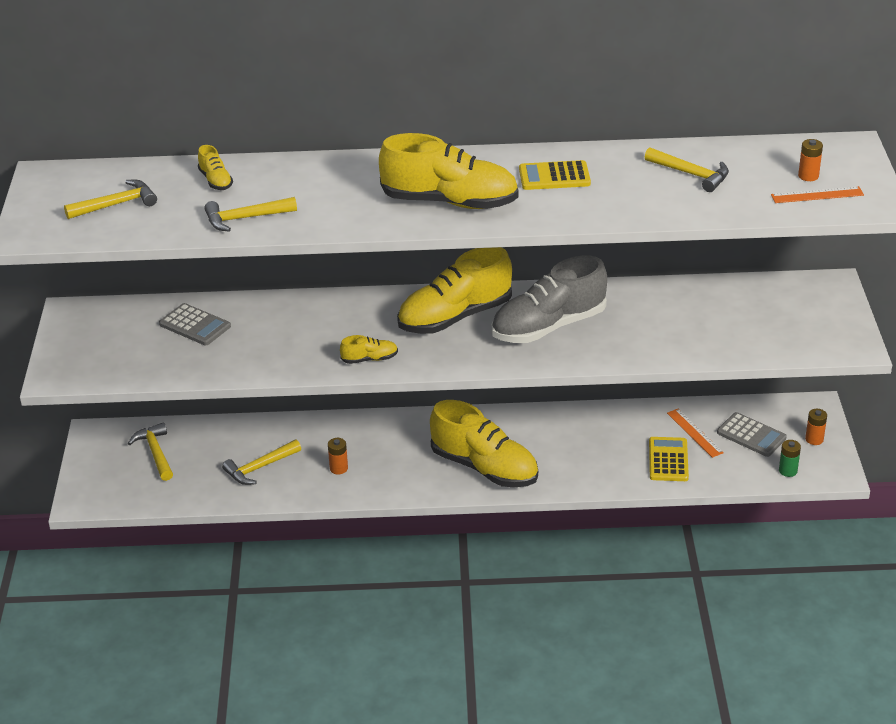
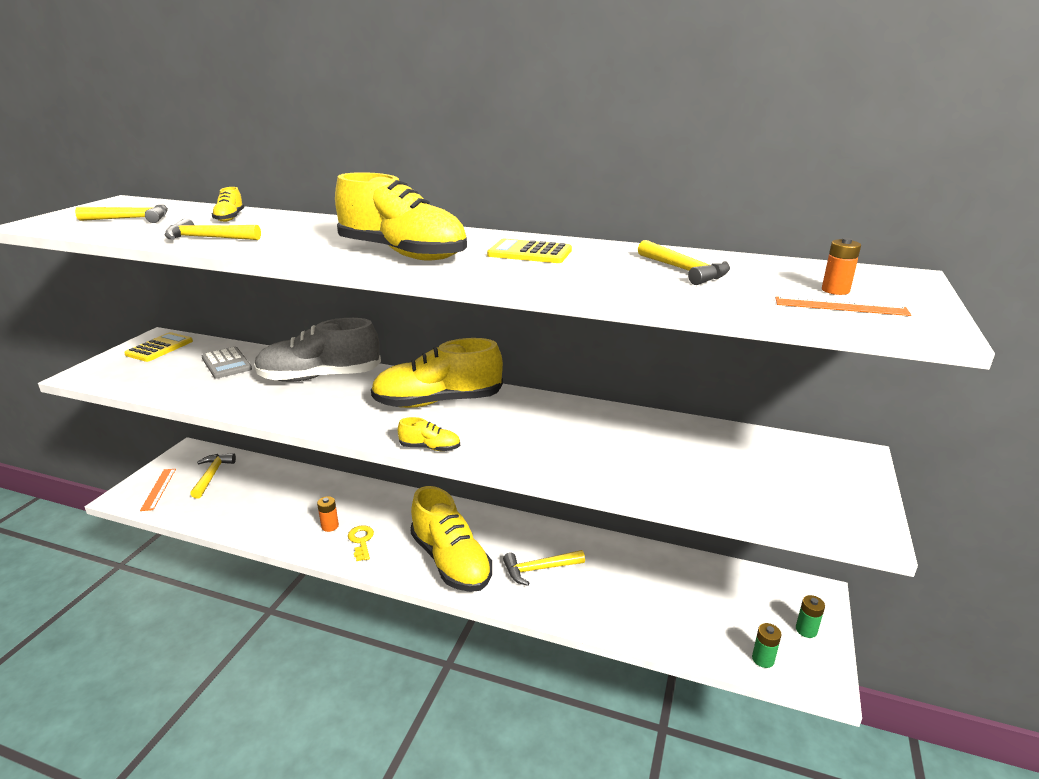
camera: 20 degrees right, 10 degrees down
yellow hammer [222,440,301,485] -> yellow hammer moved to [503,550,585,586]
yellow shoe [340,335,398,364] -> yellow shoe moved to [398,417,460,451]
grey shoe [491,255,607,343] -> grey shoe moved to [254,318,381,382]
yellow calculator [649,437,689,481] -> yellow calculator moved to [124,332,193,362]
orange ruler [667,409,724,458] -> orange ruler moved to [140,469,176,511]
grey calculator [717,412,787,457] -> none
orange battery [805,409,827,445] -> green battery [796,595,825,638]
none -> yellow key [348,525,374,561]

